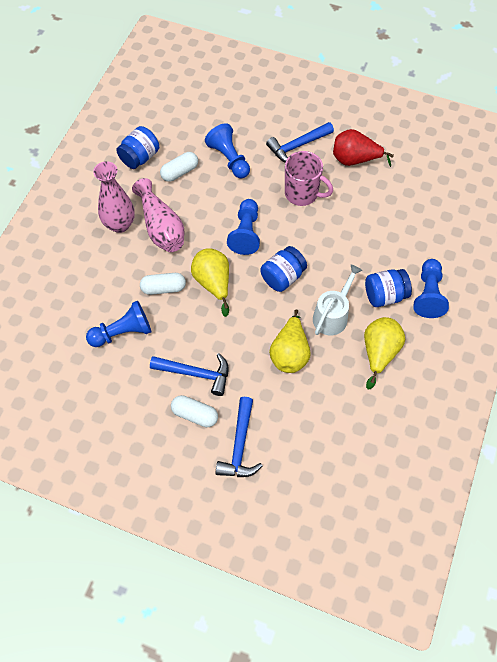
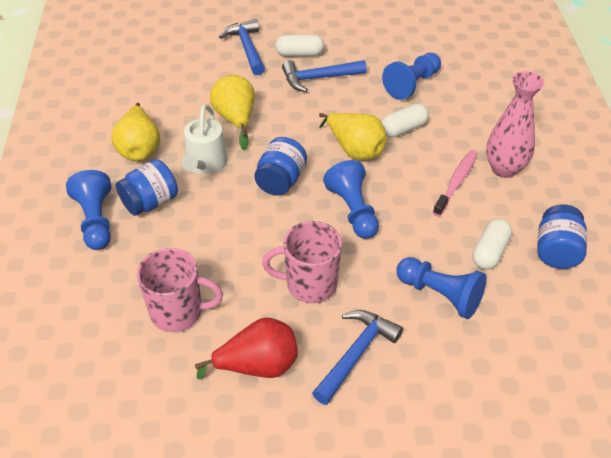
camera: 155 degrees right, 15 degrees down
pink vase [132,178,184,252] -> pink toothbrush [433,150,478,216]
none -> pink mug [137,248,223,332]

